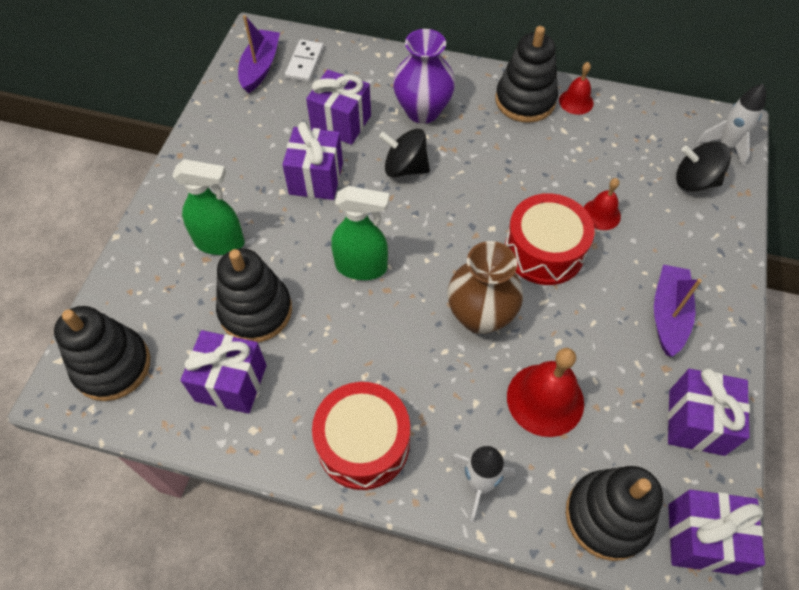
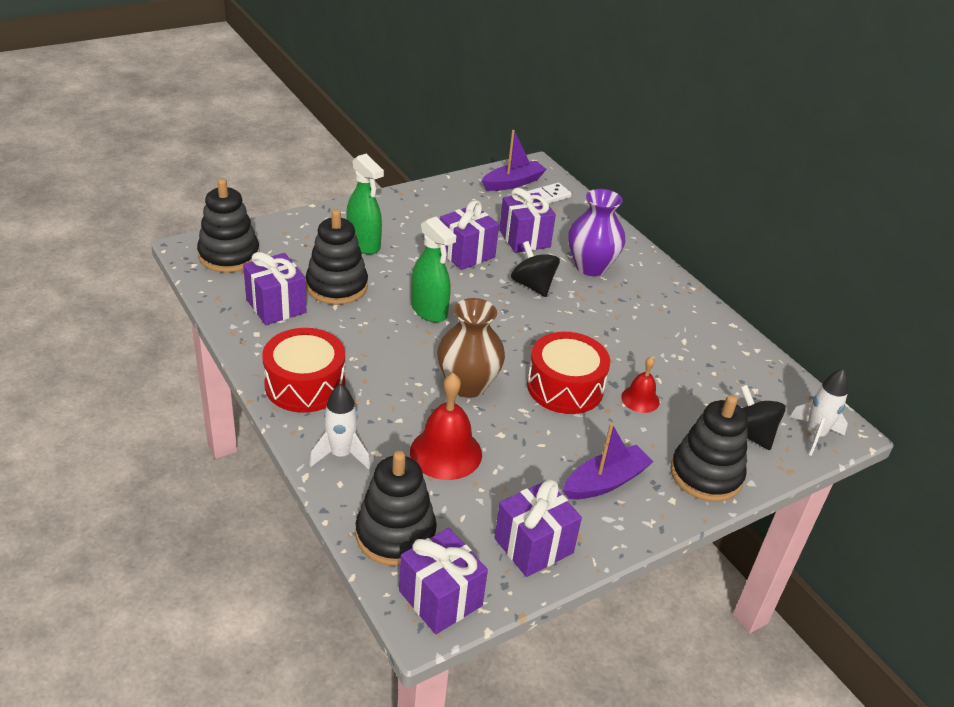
camera: 40 degrees right, 20 degrees down
black stacking toy [495,26,558,123] -> black stacking toy moved to [670,395,748,502]
red bell [559,62,594,115] -> none

